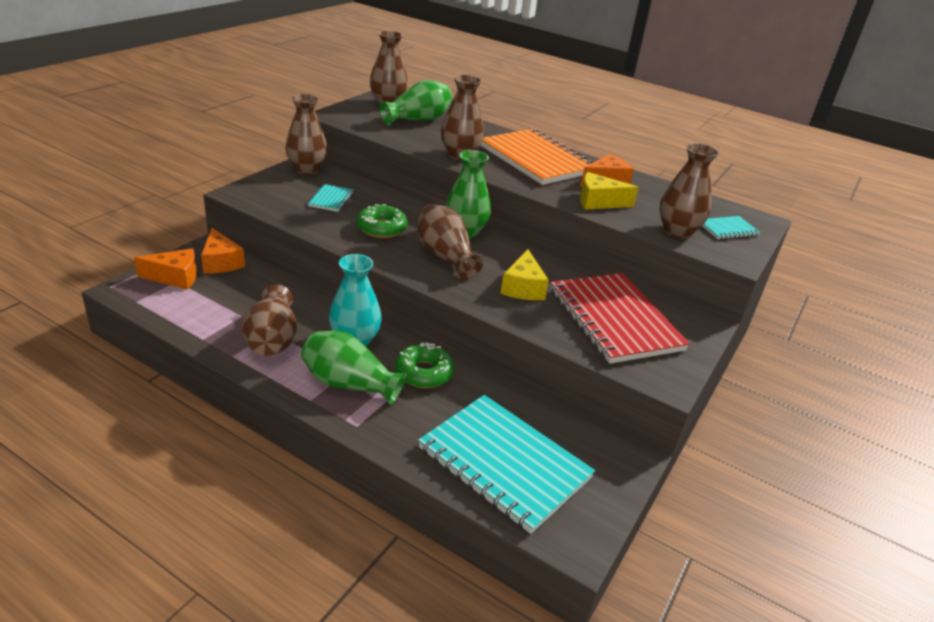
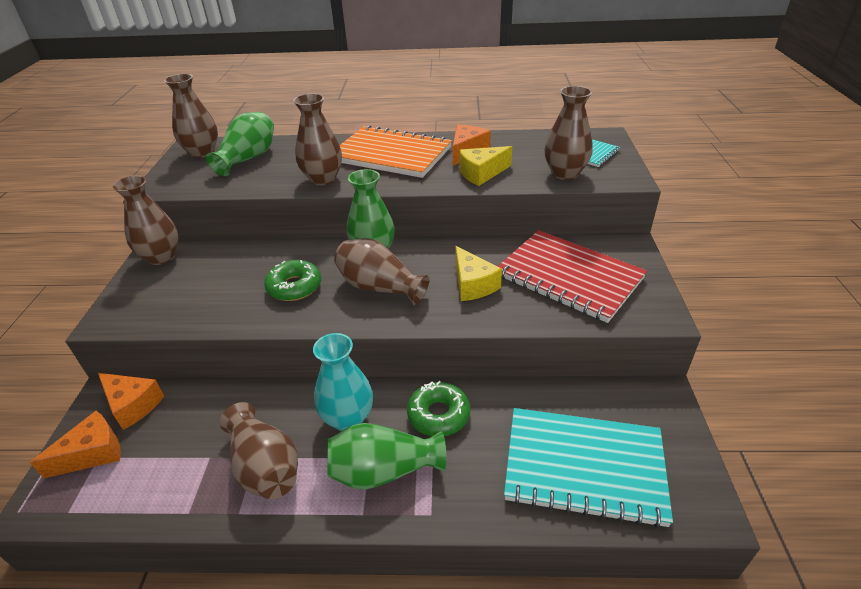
camera: 25 degrees left, 5 degrees up
turquoise notebook [308,184,354,212] -> none

